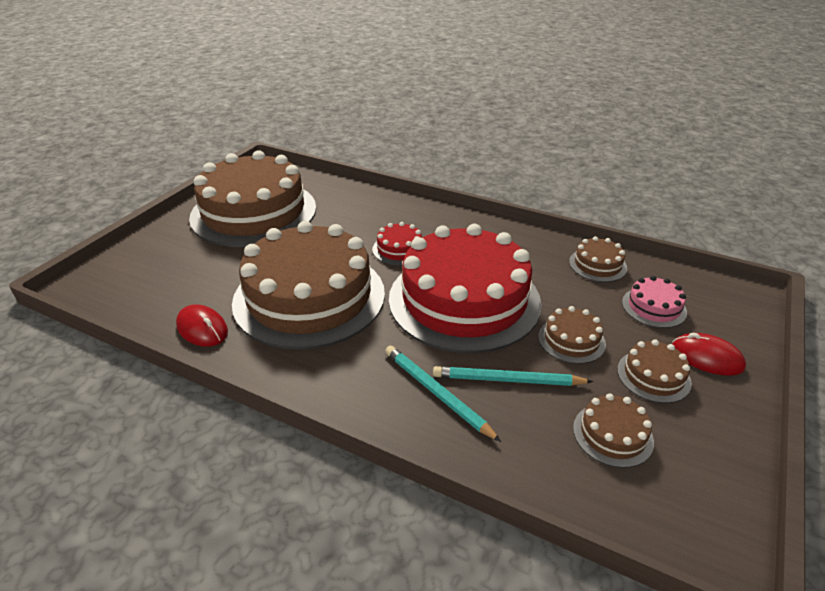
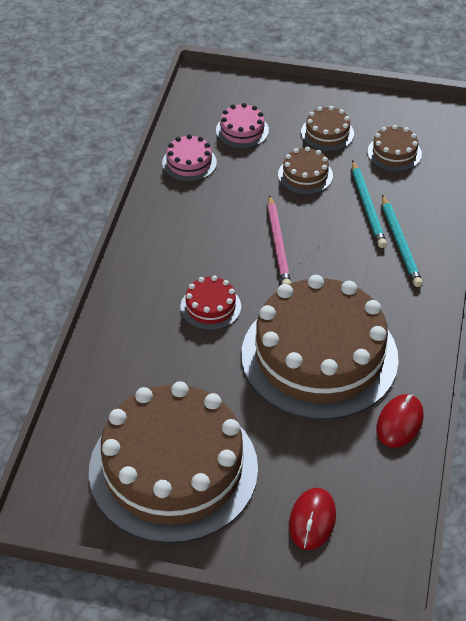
camera: 105 degrees left, 10 degrees up
turquoise pencil [385,345,501,442] -> turquoise pencil turned 45 degrees counterclockwise [382,195,423,287]
red cake [389,224,542,353] -> pink pencil [268,195,291,285]
brown cake [569,236,627,282] -> pink cake [162,134,217,182]
red mouse [672,333,746,376] -> red mouse moved to [289,488,336,550]

